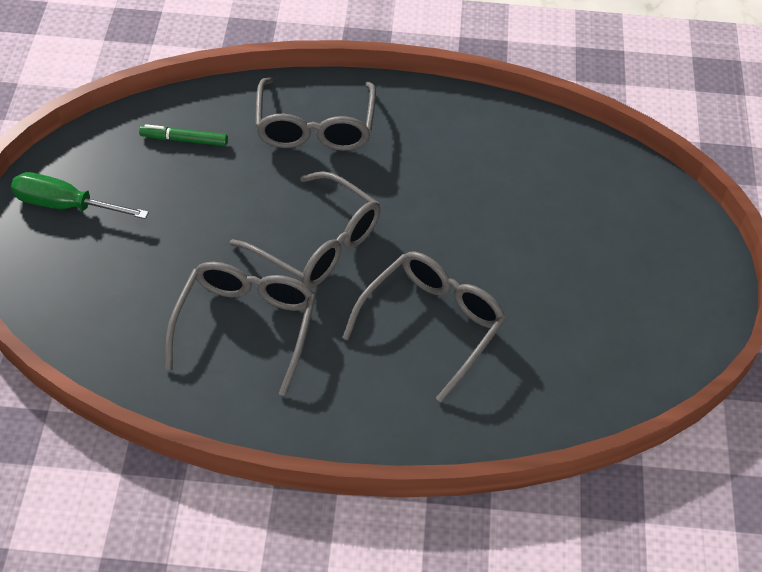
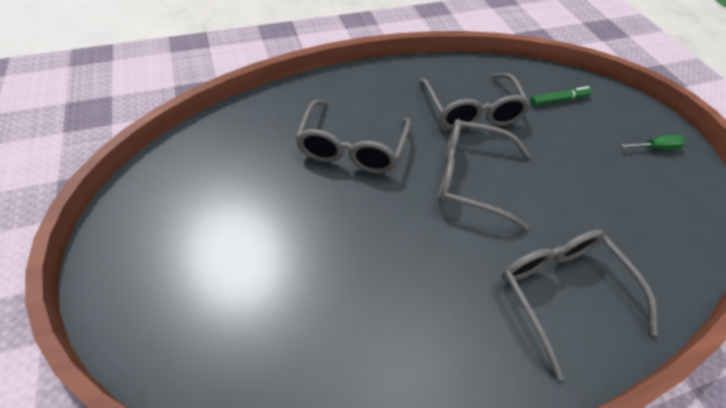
camera: 155 degrees right, 0 degrees up
green screwdriver [11,172,149,219] -> green screwdriver [621,135,686,150], size x0.60
green marker [139,124,228,146] -> green marker moved to [530,86,592,106]

